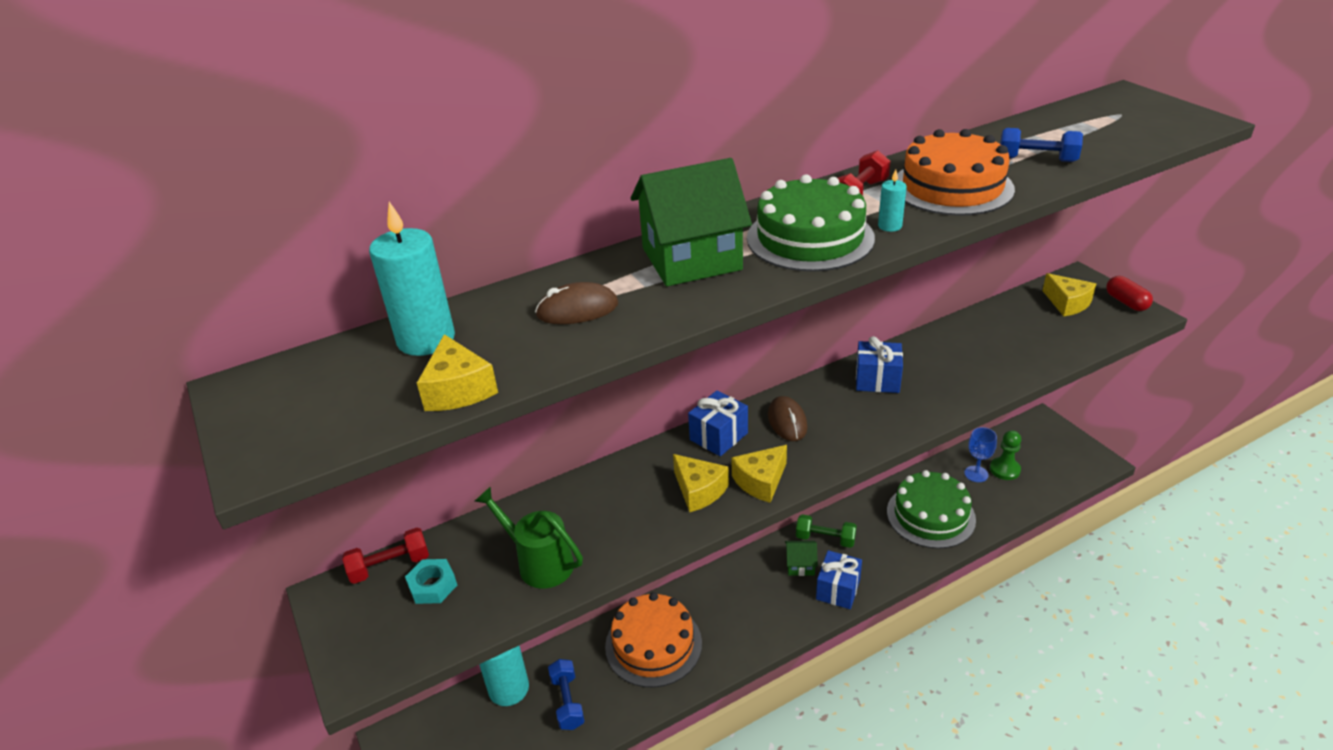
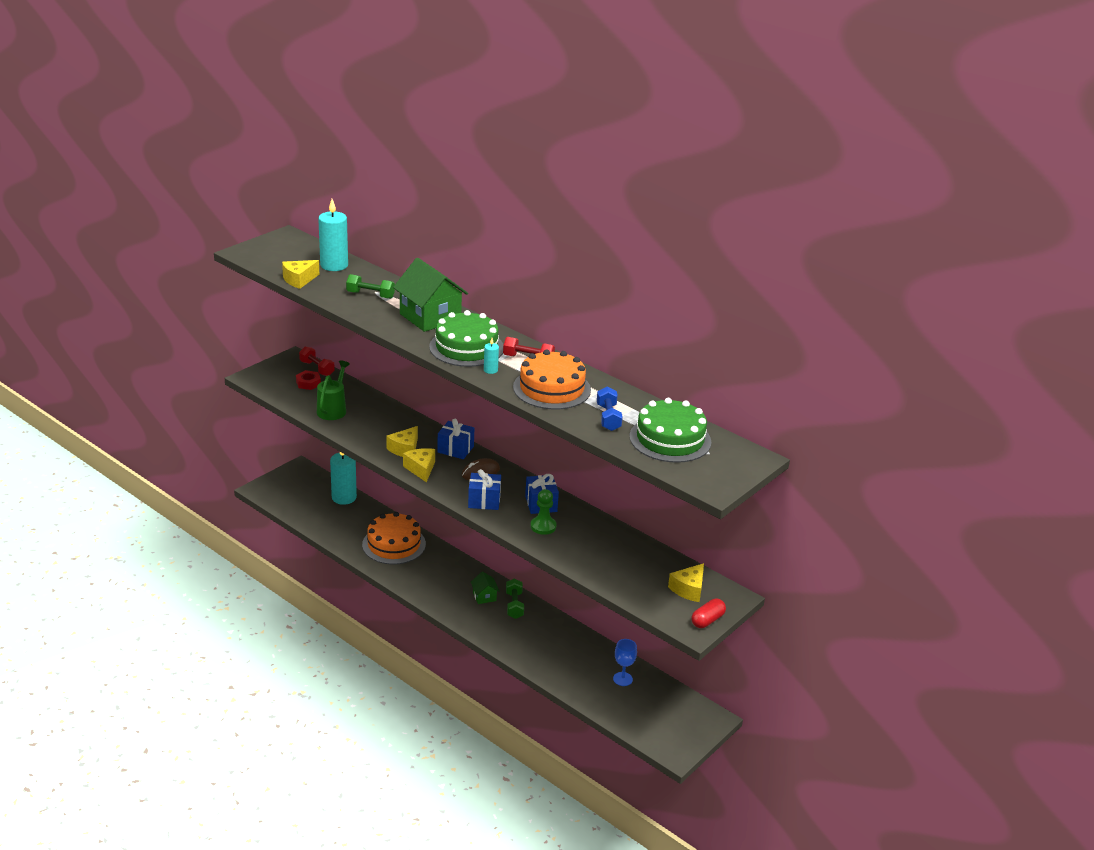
camera: 65 degrees right, 5 degrees down
turquoise nut [405,559,457,604] -> red nut [296,370,321,390]
brown mouse [535,282,618,324] -> green dumbbell [346,274,395,299]
blue dumbbell [548,659,585,730] -> none
yellow cheese [731,445,787,503] -> yellow cheese turned 45 degrees clockwise [403,448,435,483]
blue gift [816,550,862,609] -> blue gift moved to [468,469,501,510]
green cake [887,470,976,549] -> green cake moved to [630,398,711,463]
green pawn [990,430,1021,480] -> green pawn moved to [531,489,557,535]

